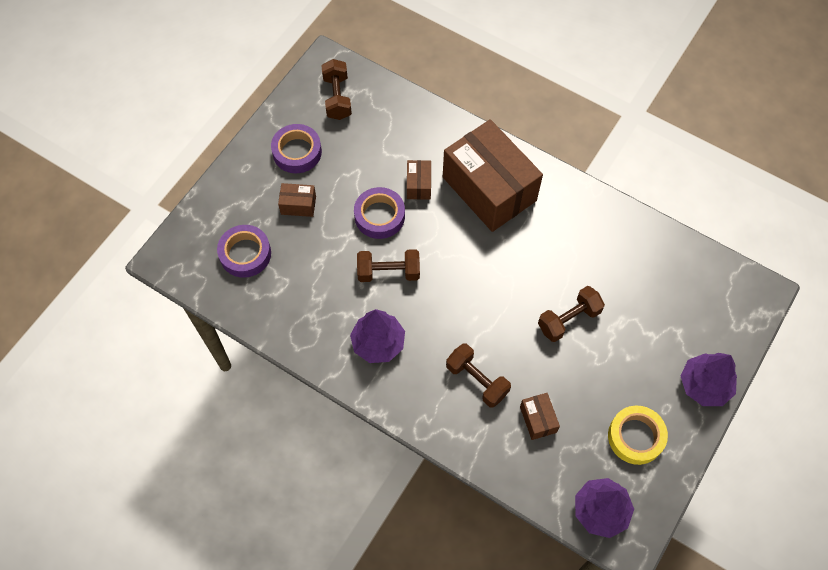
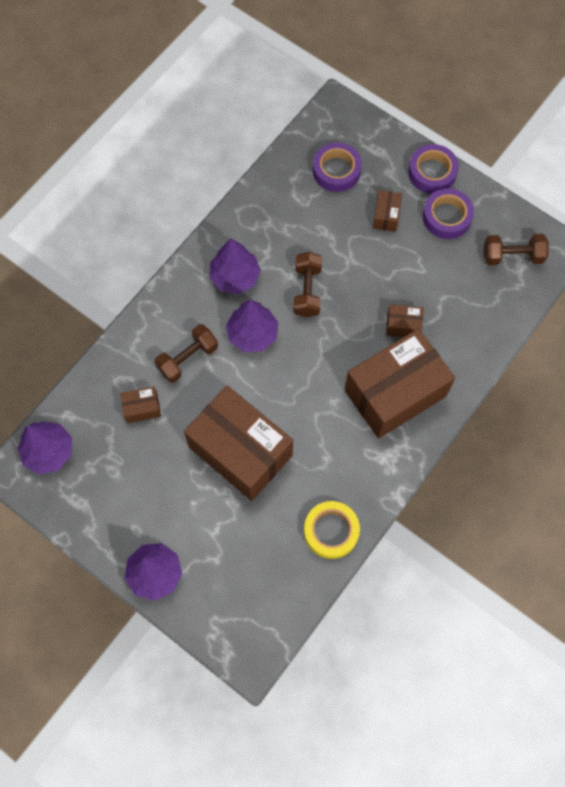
camera: 95 degrees right, 5 degrees up
purple tape [354,187,405,239] -> purple tape moved to [408,144,459,194]
brown dumbbell [538,286,605,342] -> brown box [184,385,293,501]
yellow tape [608,406,668,465] -> yellow tape moved to [304,501,360,559]
none -> purple tree [226,300,278,352]

